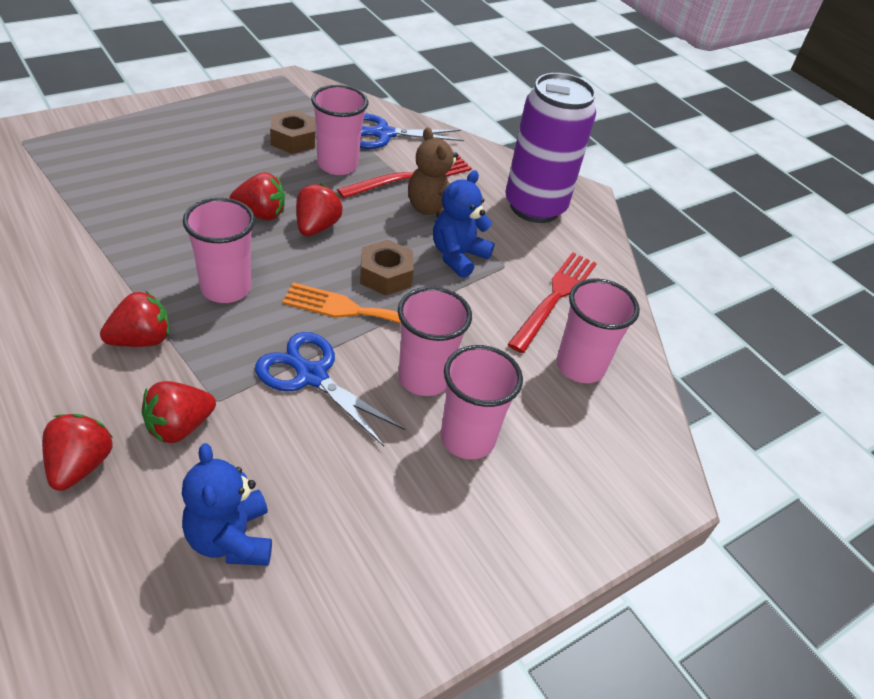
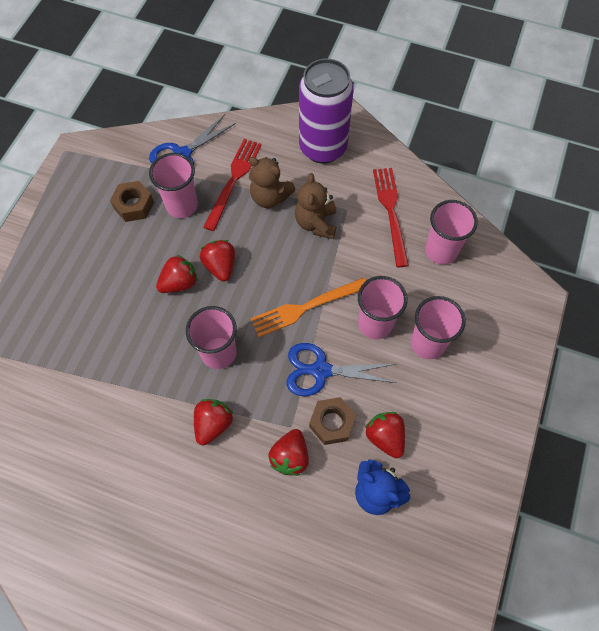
camera: 30 degrees left, 20 degrees up
red strawberry [42,414,113,491] -> red strawberry moved to [365,412,405,458]
brown nut [360,240,414,296] -> brown nut moved to [309,397,356,445]
blue teddy bear [433,170,495,278] -> brown teddy bear [295,173,336,239]

